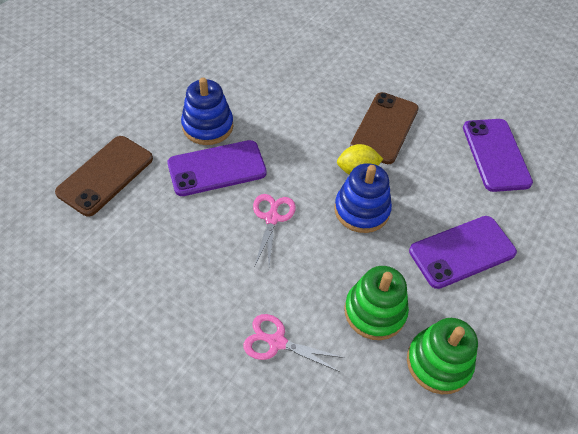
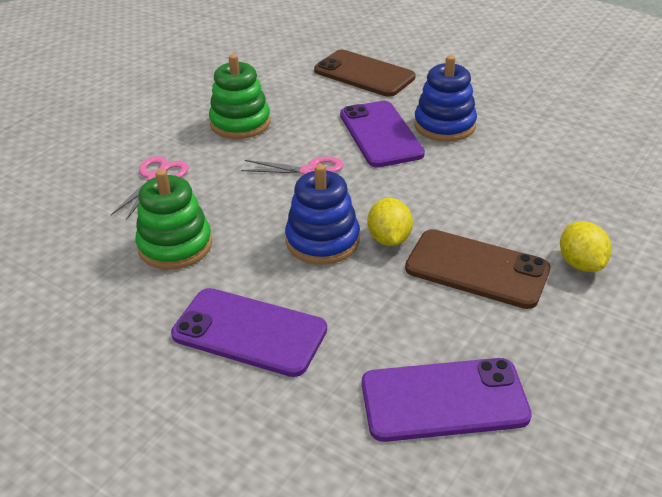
camera: 95 degrees right, 15 degrees down
green stacking toy [407,318,478,394] -> green stacking toy moved to [209,54,270,139]
purple phone [409,216,517,289] -> purple phone turned 45 degrees counterclockwise [171,288,327,377]
none -> yellow lemon [560,221,611,272]

